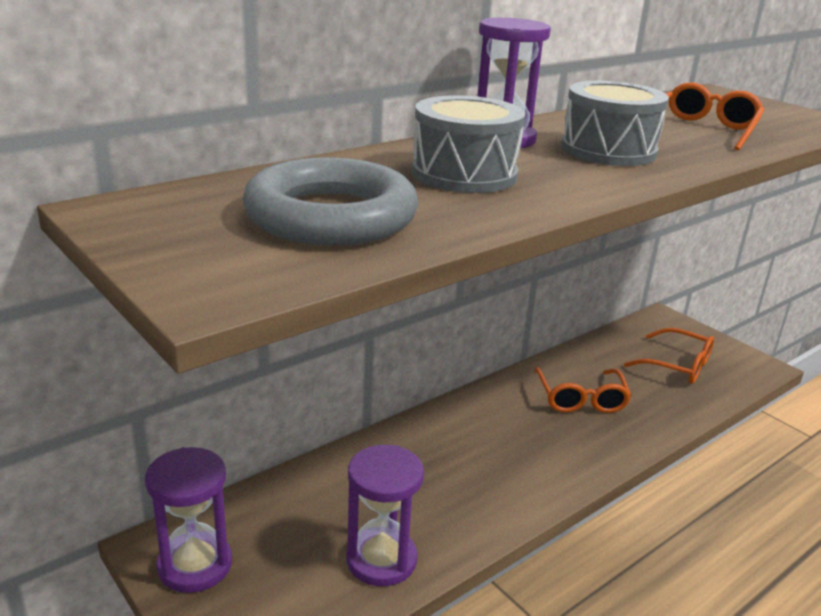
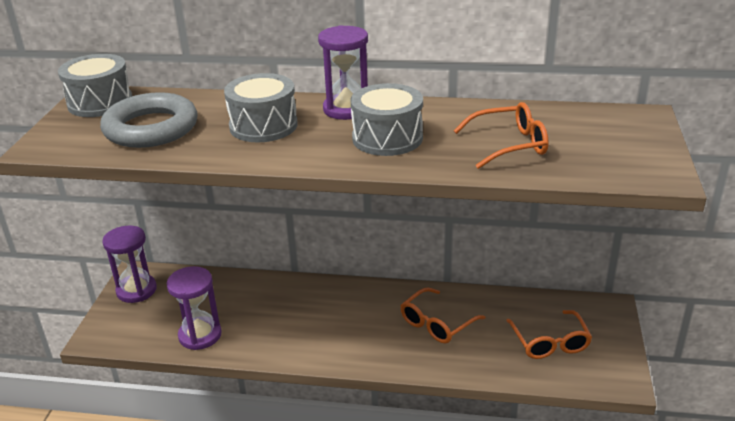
camera: 50 degrees right, 5 degrees up
none -> grey drum [58,54,132,117]

